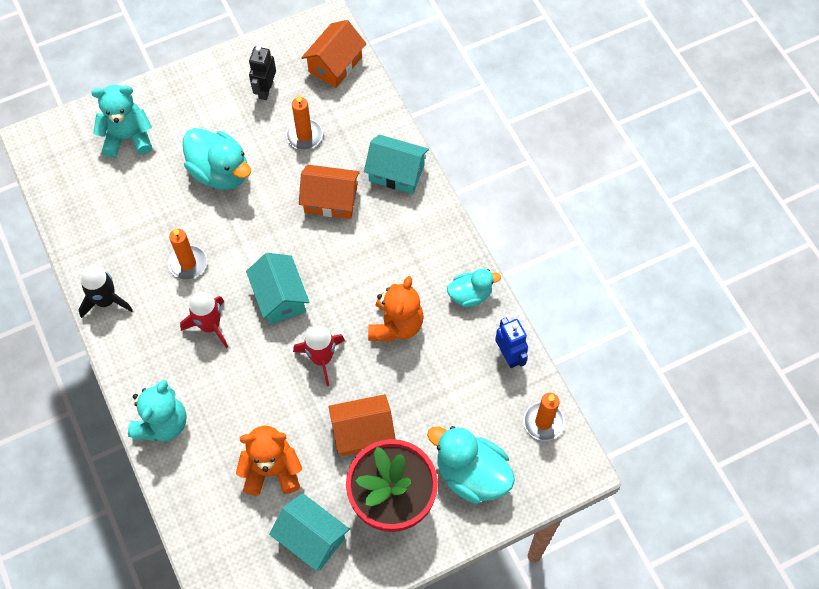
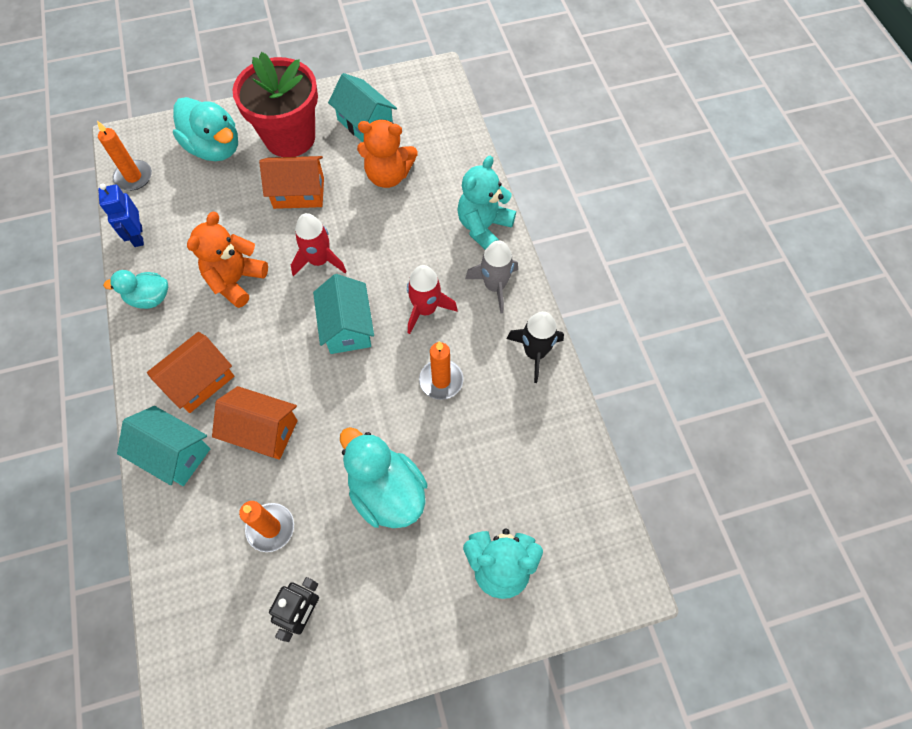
camera: 170 degrees left, 0 degrees up
orange house [301,20,367,88] -> orange house moved to [147,332,234,413]
none -> grey rocket [465,240,518,313]

